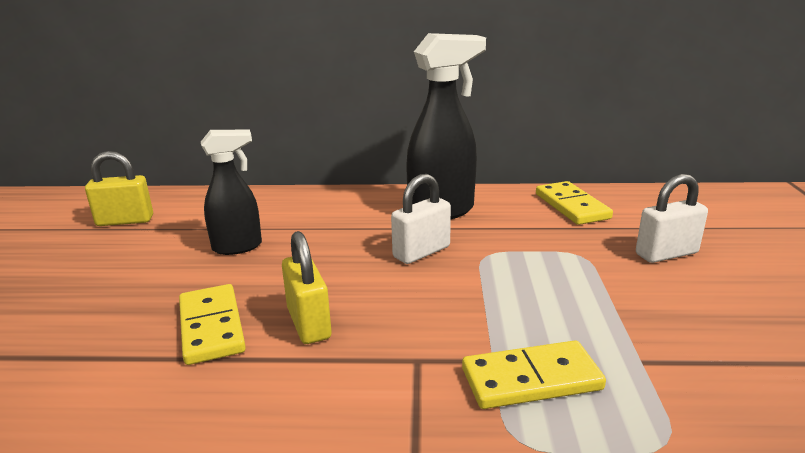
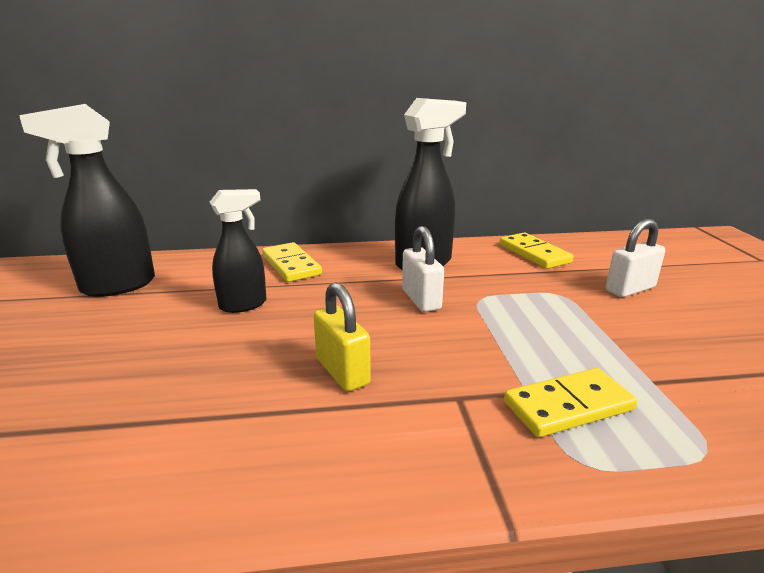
camera: 10 degrees left, 0 degrees up
yellow padlock [85,151,153,226] -> black spray bottle [20,104,155,297]
yellow domino [179,284,246,365] -> yellow domino moved to [262,242,322,282]
white padlock [391,174,451,264] -> white padlock turned 60 degrees counterclockwise [402,226,444,312]

